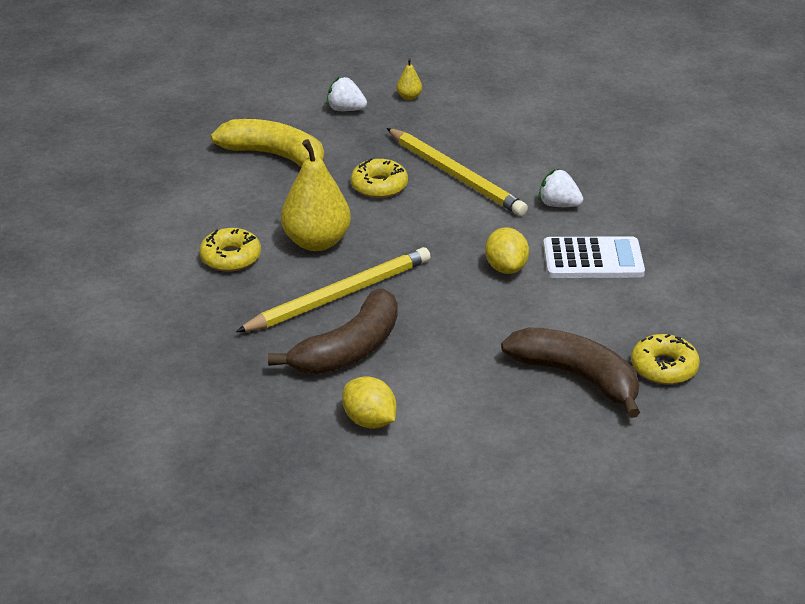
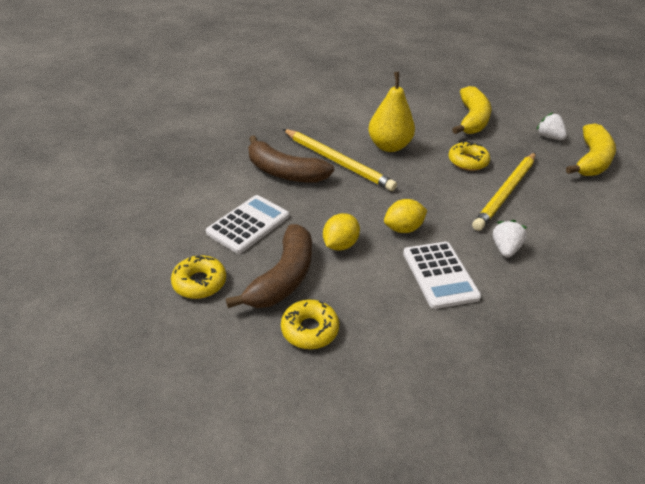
camera: 75 degrees right, 5 degrees up
yellow donut [199,228,261,272] -> yellow donut moved to [171,255,226,299]
white strawberry [326,77,367,111] -> white strawberry turned 45 degrees counterclockwise [537,112,567,140]
yellow lemon [342,376,396,429] -> yellow lemon moved to [323,213,360,251]
yellow pear [396,58,422,100] -> yellow banana [566,123,616,176]
none -> white calculator [206,195,289,254]

